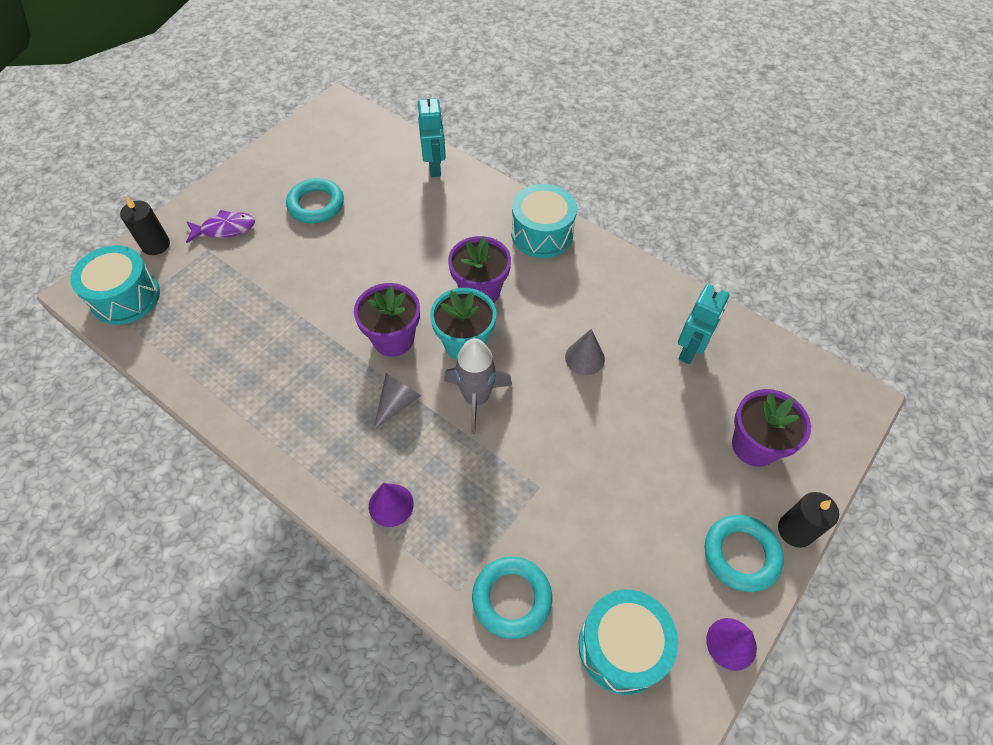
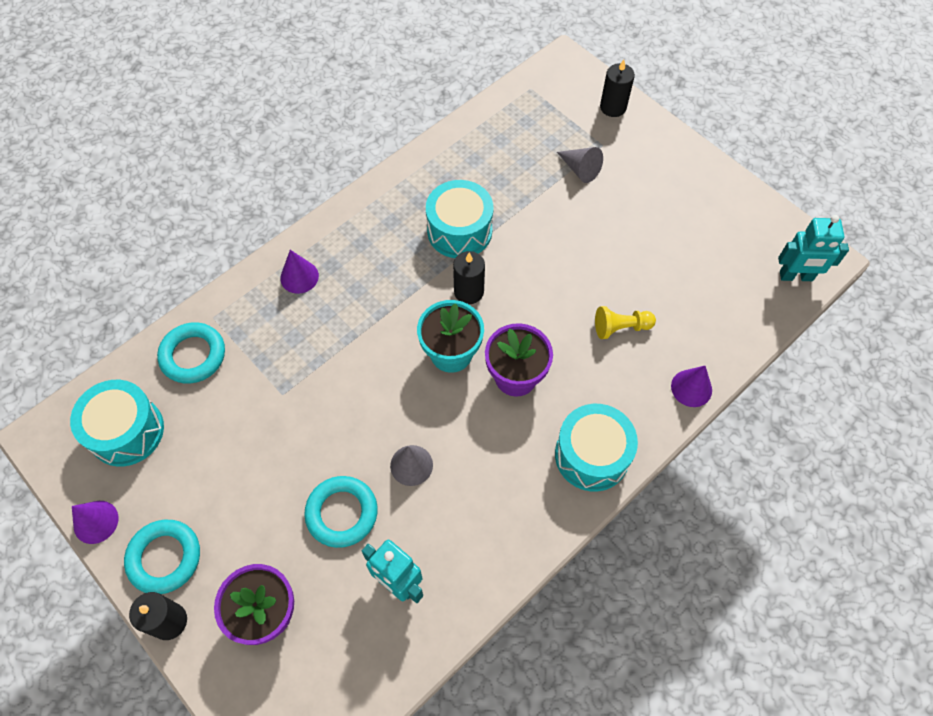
camera: 100 degrees right, 5 degrees up
turquoise drum [70,245,160,325] -> turquoise drum moved to [426,180,494,258]
purple fish [186,210,255,243] -> none
turquoise ring [286,178,344,223] -> turquoise ring moved to [304,476,378,548]
purple flower pot [354,283,420,357] -> black candle [453,251,485,304]
grey cone [374,373,421,430] -> grey cone moved to [557,147,603,183]
turquoise robot [418,92,446,177] -> turquoise robot moved to [778,215,849,281]
grey rocket [444,338,512,434] -> none
none -> yellow pawn [595,306,656,339]
none -> purple cone [671,366,712,407]

